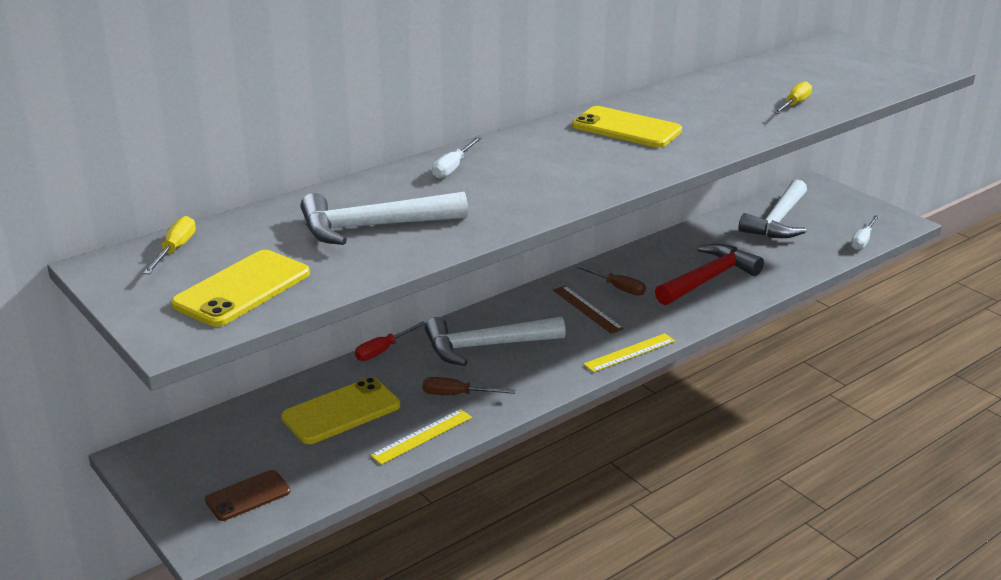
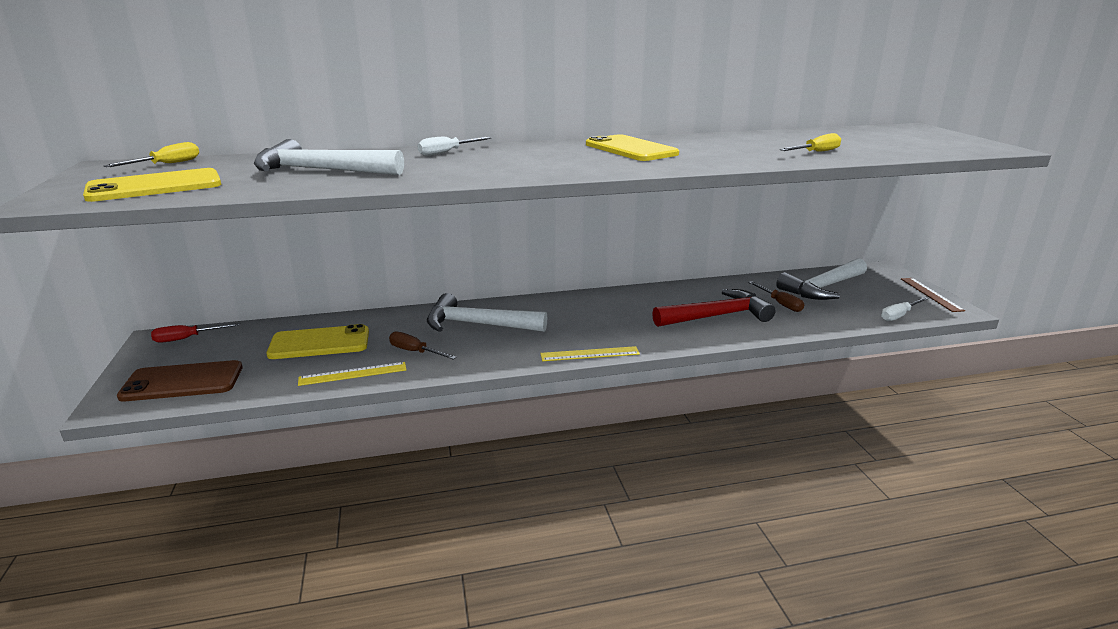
camera: 25 degrees right, 5 degrees down
brown phone [205,470,291,521] -> brown phone [117,360,242,402], size x1.56
red screwdriver [355,321,426,361] -> red screwdriver moved to [151,323,240,343]
brown ruler [553,286,624,334] -> brown ruler moved to [901,278,965,312]
brown screwdriver [575,265,646,296] -> brown screwdriver moved to [748,281,804,312]

